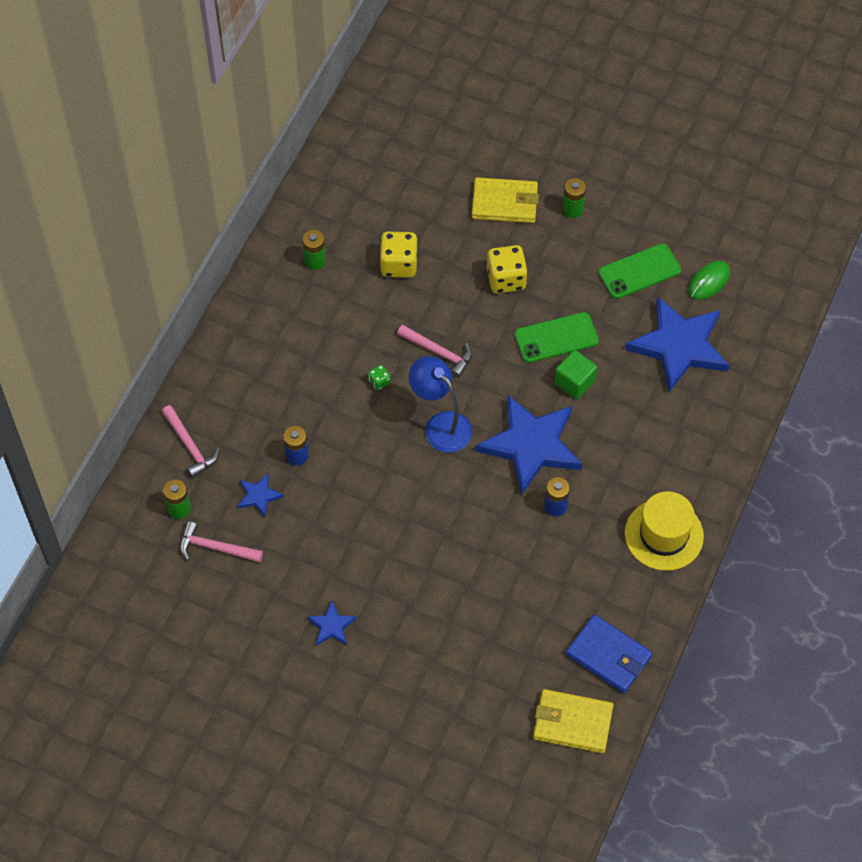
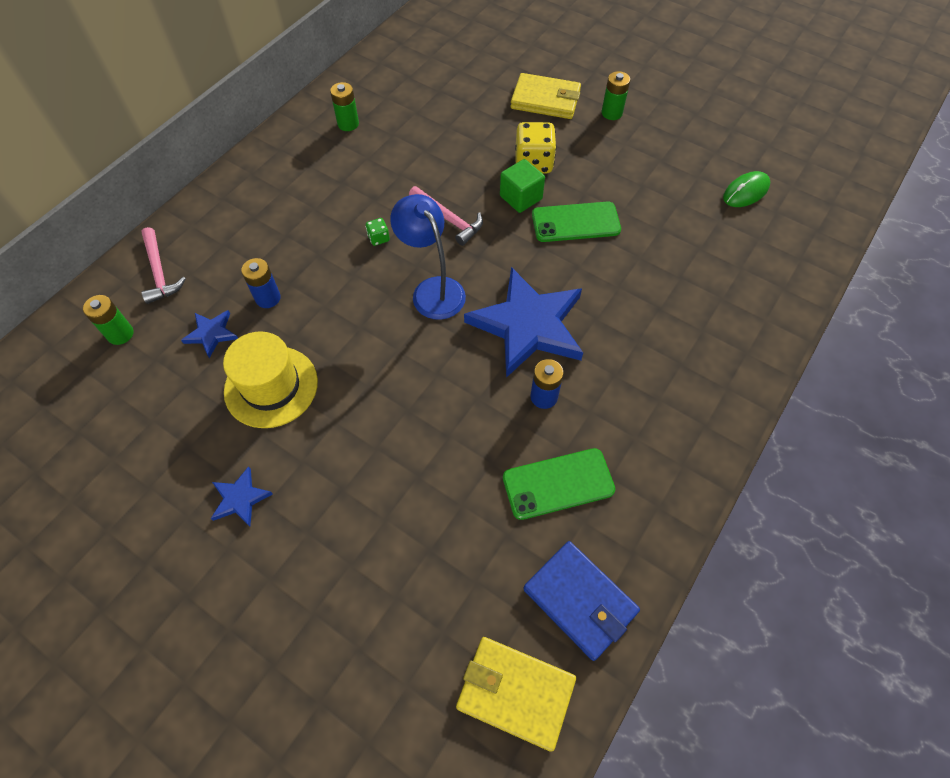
camera: 10 degrees right, 0 degrees up
pink hammer [180,521,263,562] -> none
yellow dice [379,231,418,278] -> none
green cube [554,350,598,399] -> green cube moved to [500,159,545,213]
green phone [599,243,681,299] -> green phone moved to [503,448,616,520]
blue star [625,296,729,392] -> none
yellow hat [625,491,704,571] -> yellow hat moved to [223,331,318,428]

